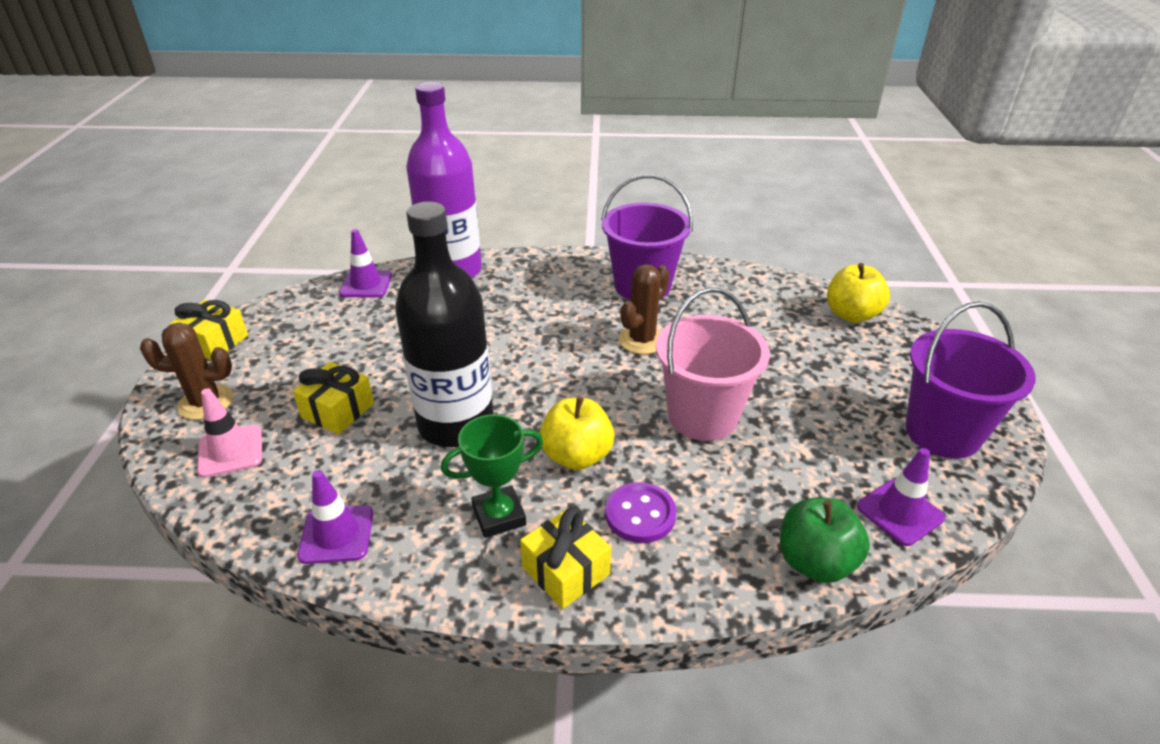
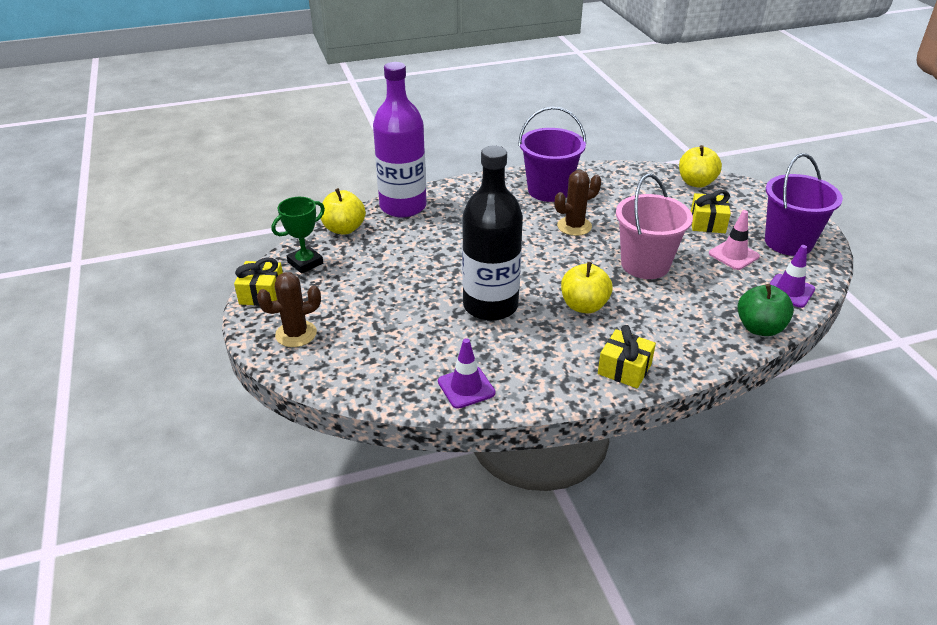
camera: 20 degrees left, 0 degrees up
pink traffic cone [197,388,262,478] -> pink traffic cone moved to [709,210,760,270]
yellow gift [293,362,374,434] -> yellow gift moved to [691,190,731,233]
purple traffic cone [339,229,392,297] -> yellow apple [320,188,366,235]
green trophy [441,414,543,538] -> green trophy moved to [272,197,325,274]
purple button [605,482,676,543] -> none
brown cactus [619,264,670,354] -> brown cactus turned 45 degrees clockwise [555,170,601,236]

